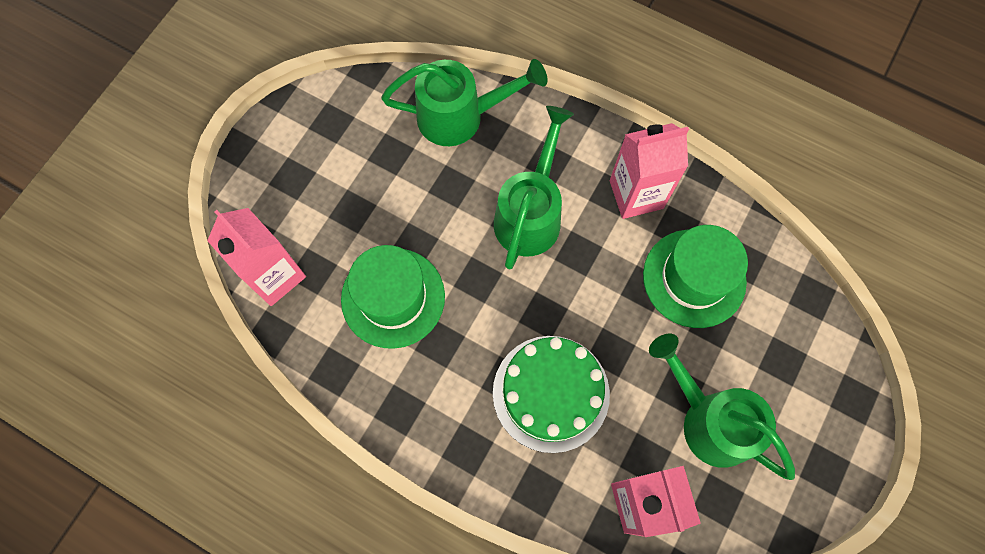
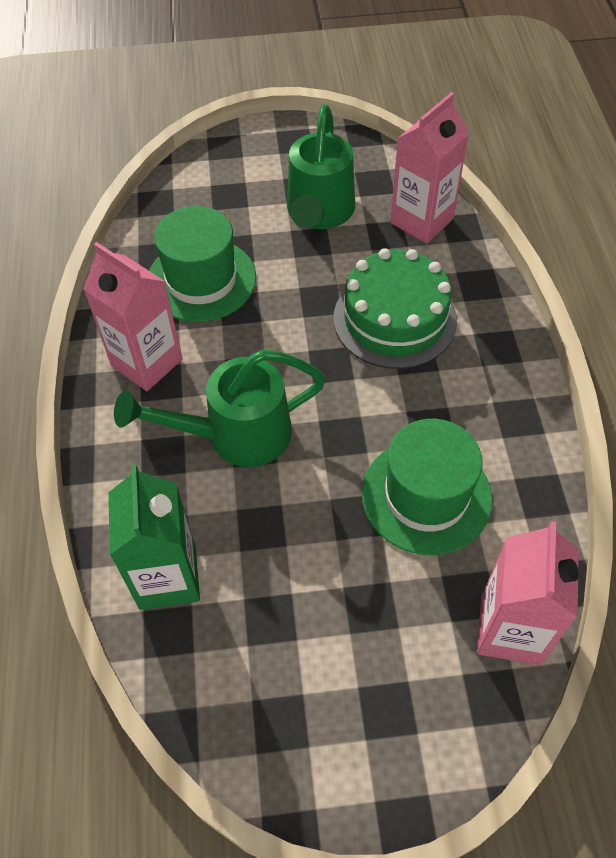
camera: 125 degrees left, 15 degrees down
green watering can [381,59,547,146] -> green carton [108,464,200,610]

